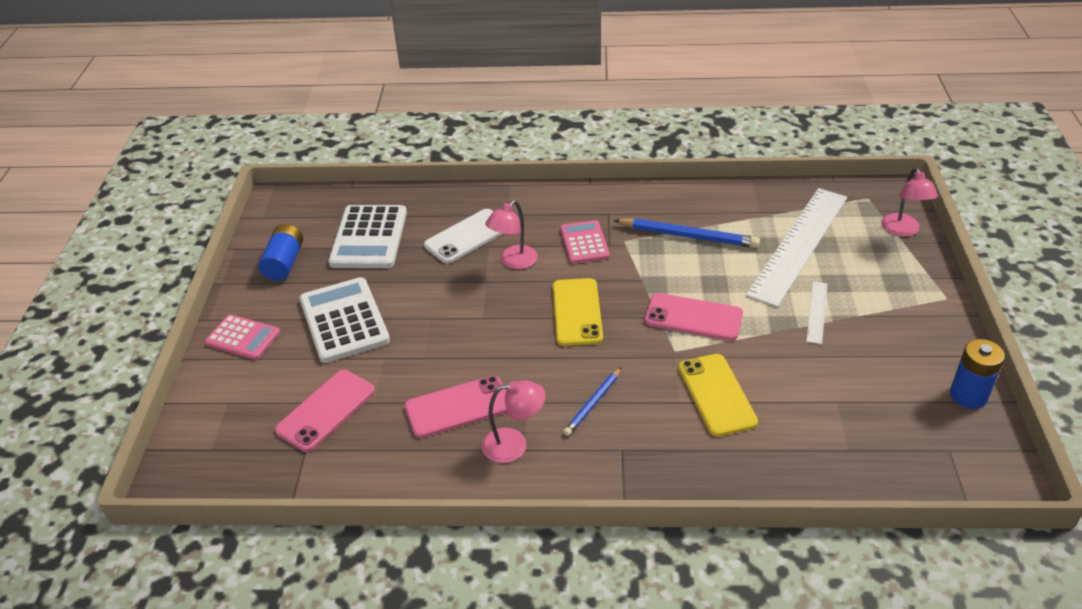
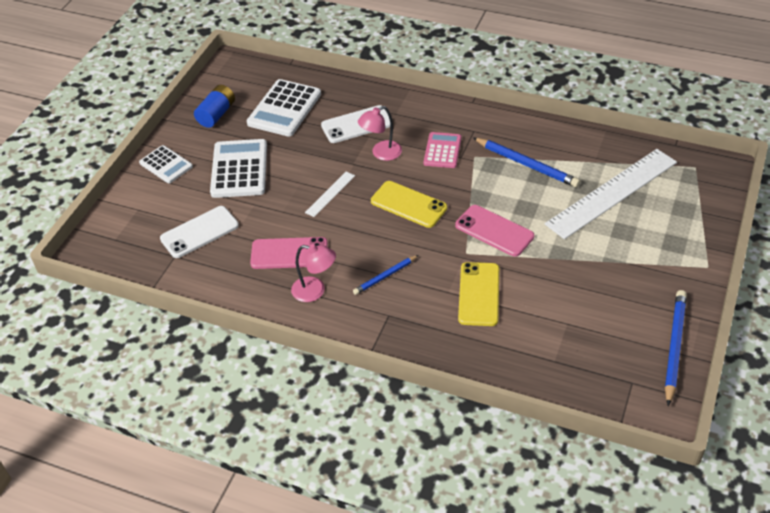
camera: 20 degrees right, 5 degrees up
pink calculator [205,314,280,360] -> white calculator [139,145,193,183]
pink phone [275,370,375,452] -> white phone [160,206,239,258]
yellow phone [553,278,603,346] -> yellow phone turned 75 degrees counterclockwise [371,181,447,228]
white ruler [806,281,828,344] -> white ruler moved to [305,172,355,217]
pink lamp [881,167,938,236] -> none
blue battery [950,339,1005,409] -> blue pencil [665,290,687,406]

